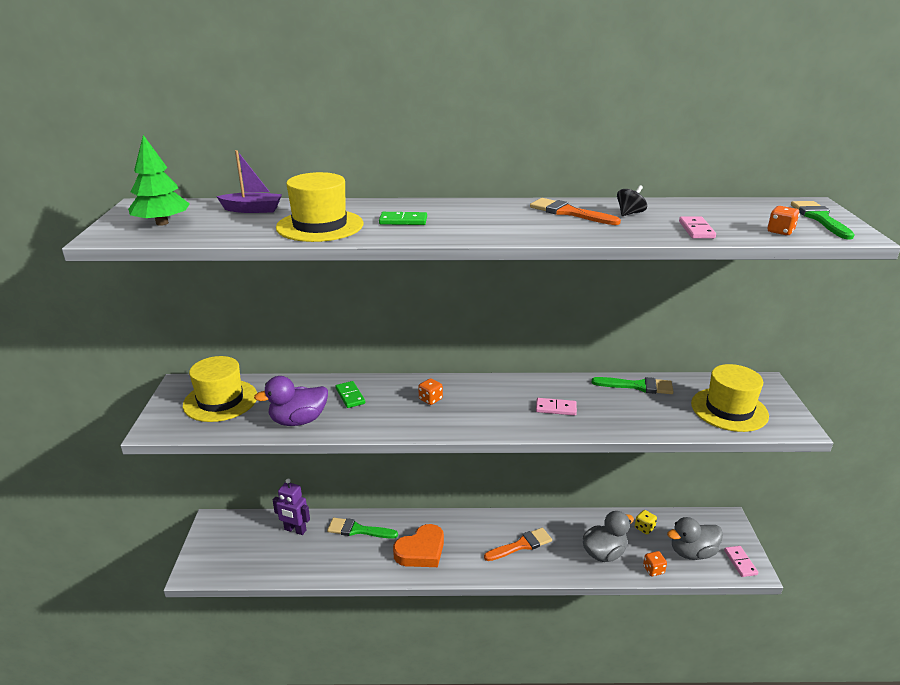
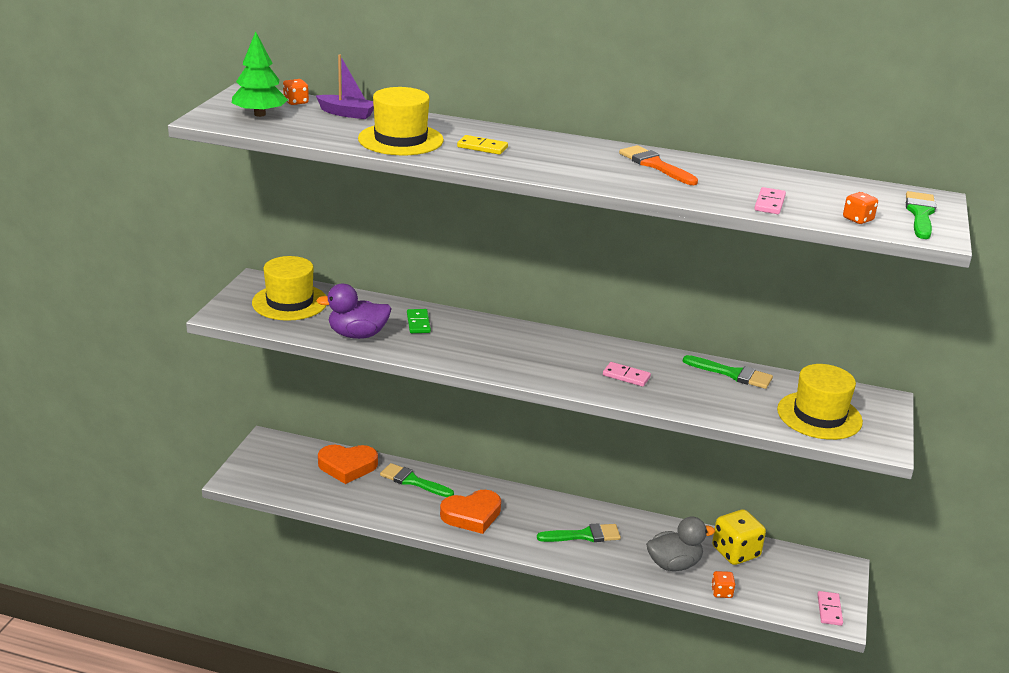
camera: 15 degrees right, 0 degrees up
purple robot [273,478,310,535] -> orange heart [318,445,378,484]
green domino [379,212,427,225] -> yellow domino [457,135,508,155]
orange dice [418,378,443,405] -> orange dice moved to [283,79,309,105]
orange brush [484,528,552,561] -> green brush [537,523,621,542]
black spinning top [617,185,647,216] -> none
yellow dice [635,510,657,535] -> yellow dice [712,509,766,565], size x2.00
grey duck [667,517,723,560] -> none

